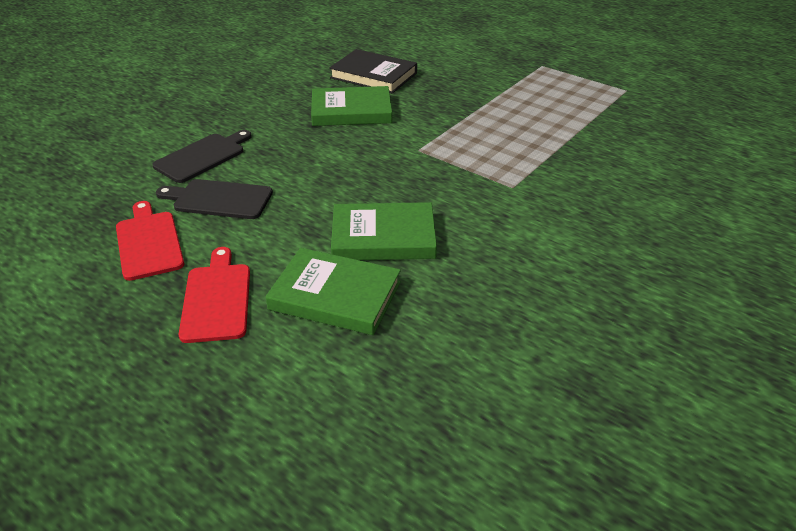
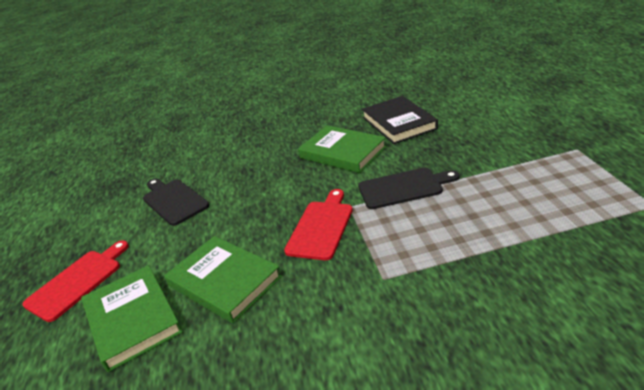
camera: 45 degrees right, 5 degrees down
red cutting board [116,201,184,281] -> red cutting board moved to [284,189,353,260]
black cutting board [152,130,252,183] -> black cutting board moved to [358,168,459,209]

